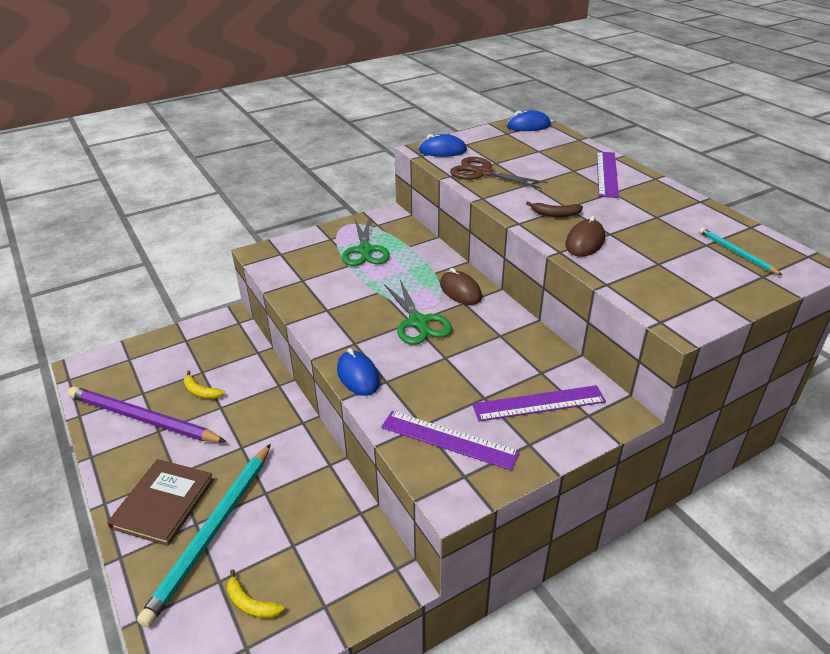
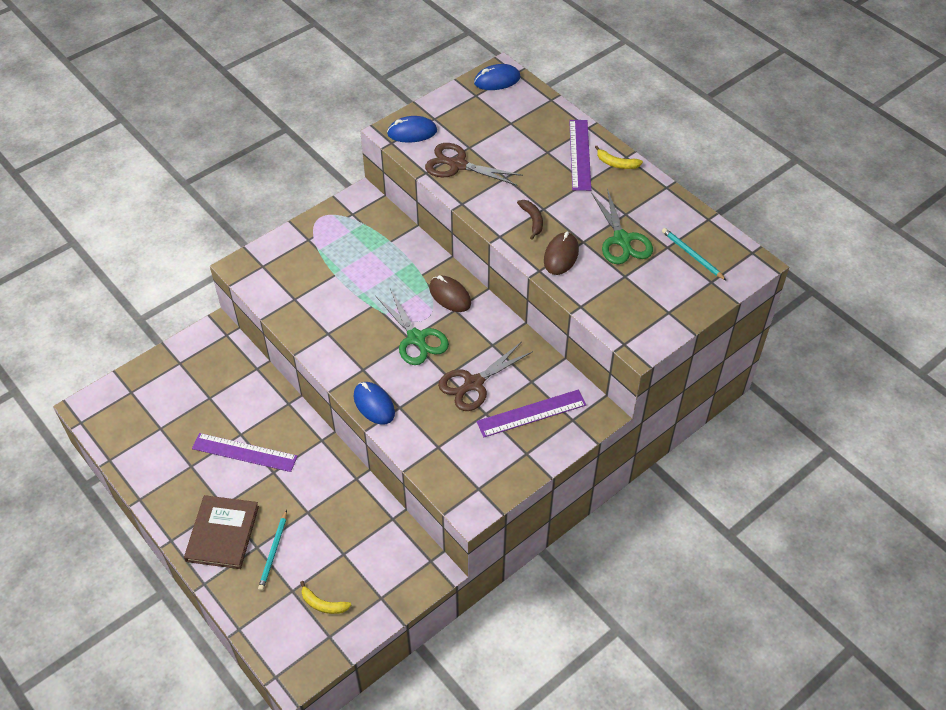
camera: 10 degrees left, 15 degrees up
purple pencil [68,387,226,442] -> none
turquoise pencil [137,443,271,627] -> turquoise pencil [258,510,287,591], size x0.48
yellow banana [184,371,225,399] -> yellow banana moved to [595,146,643,169]
green scissors [342,216,390,266] -> green scissors moved to [591,188,653,264]
purple ruler [381,411,520,470] -> purple ruler moved to [192,433,298,472]
brown banana [526,201,583,217] -> brown banana turned 105 degrees counterclockwise [517,200,543,240]
none -> brown scissors [438,342,533,411]

